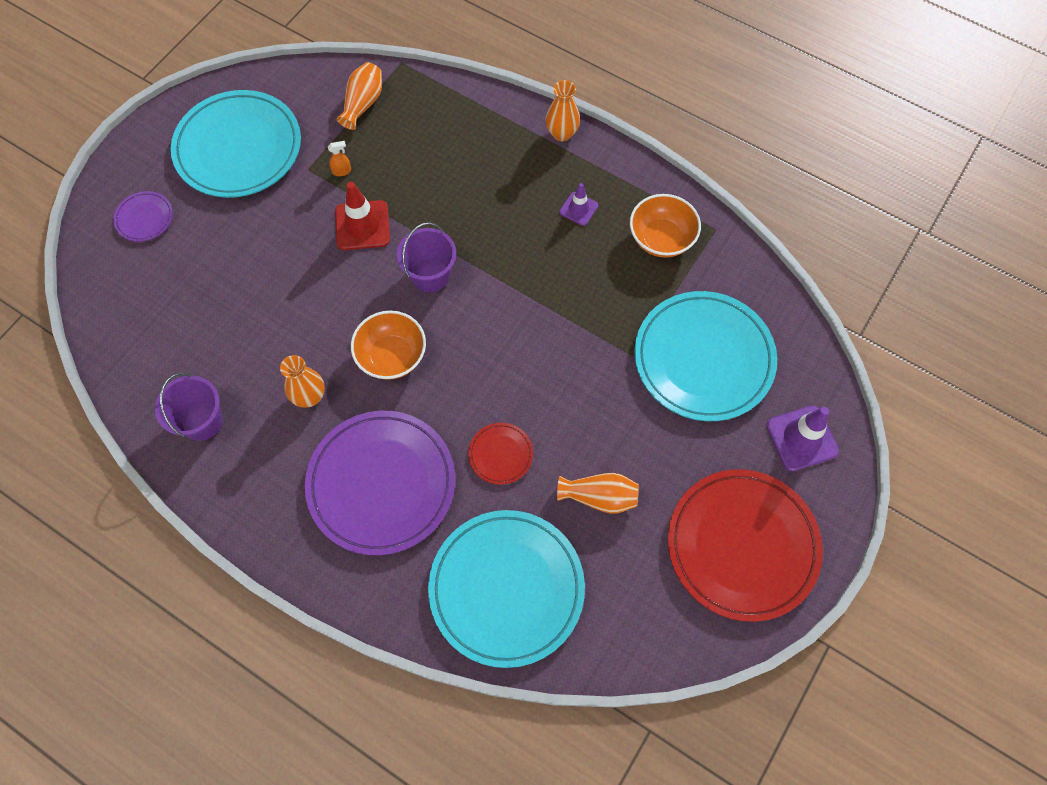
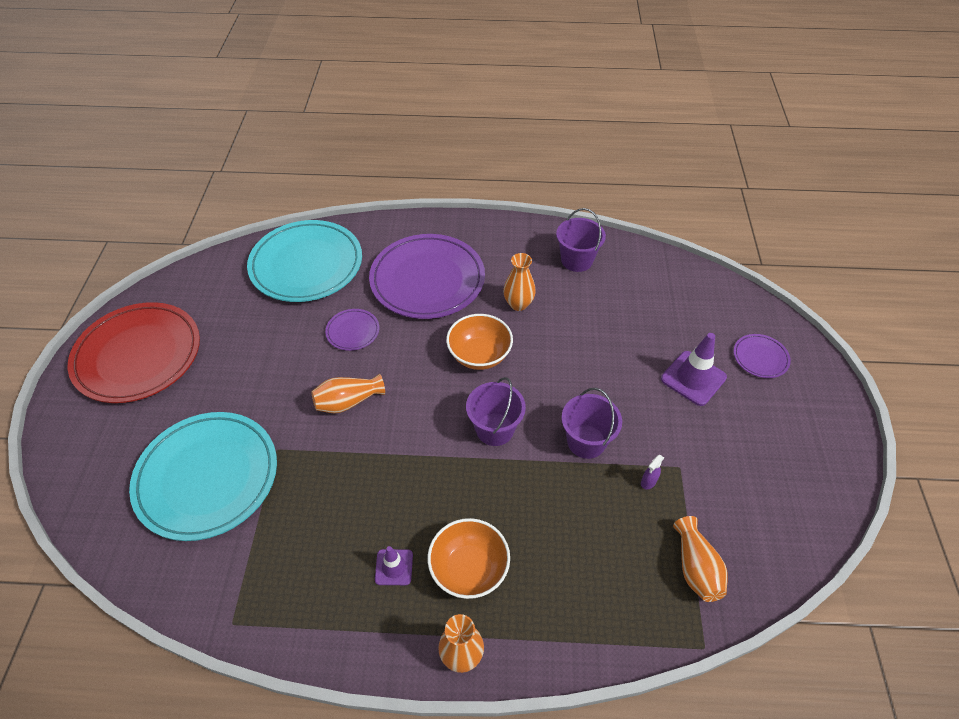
camera: 150 degrees right, 15 degrees down
turquoise plate [171,90,301,198] -> none
orange spray bottle [328,141,351,176] -> purple spray bottle [641,455,664,490]
red traffic cone [335,182,390,250] -> purple bucket [561,388,622,459]
red plate [468,423,533,485] -> purple plate [325,309,379,351]
orange vase [557,473,639,514] -> orange vase moved to [311,374,385,413]
orange bowl [630,194,701,258] -> orange bowl moved to [428,518,510,599]
purple traffic cone [766,405,839,471] -> purple traffic cone moved to [661,333,727,406]

